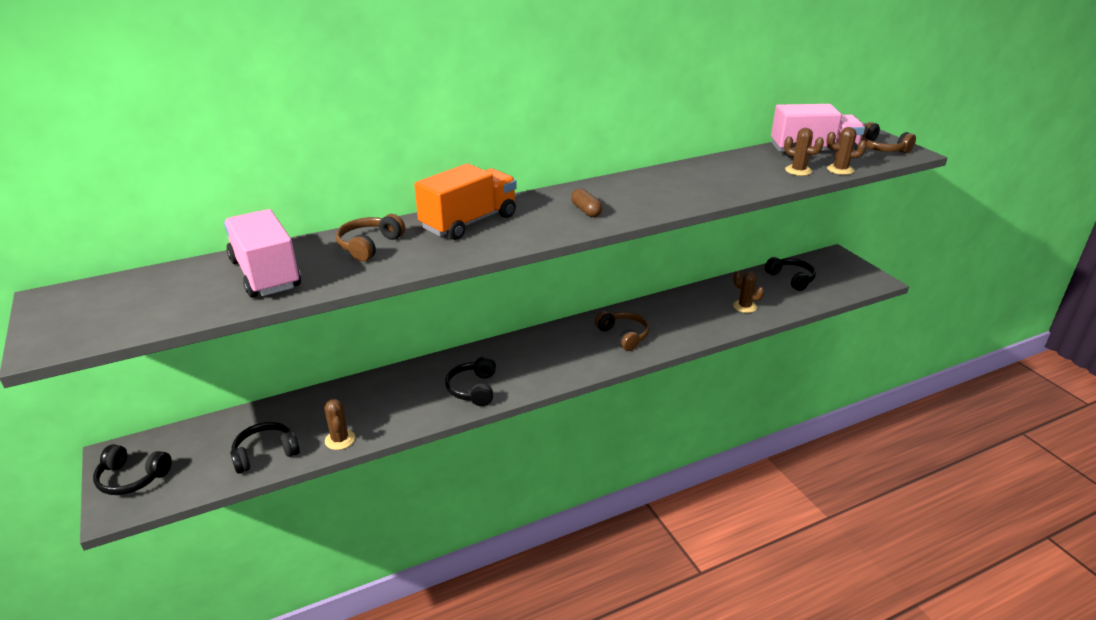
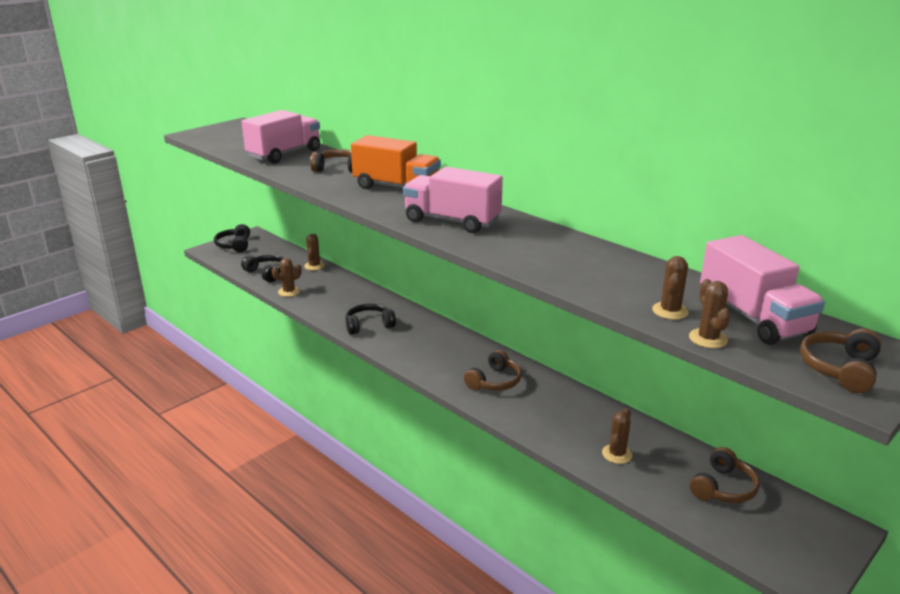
camera: 70 degrees right, 5 degrees down
brown capsule [571,188,603,217] -> pink truck [403,167,503,233]
black headphones [765,257,816,291] -> brown headphones [690,447,760,503]
none -> brown cactus [304,234,325,270]

